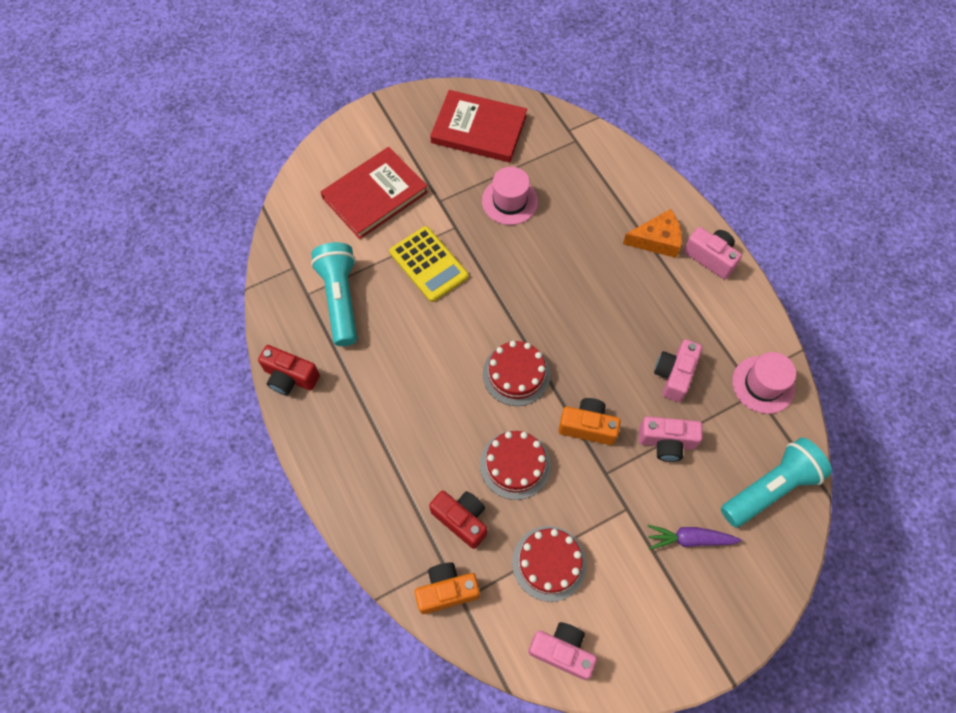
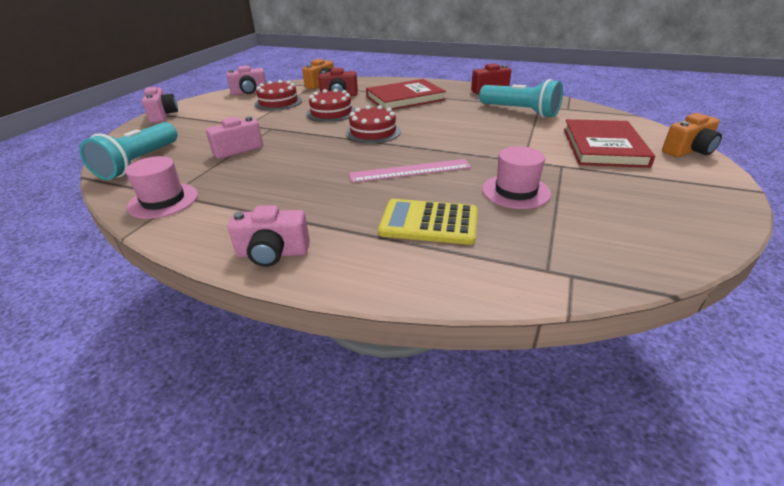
camera: 140 degrees right, 30 degrees down
yellow calculator [389,226,469,302] -> yellow calculator moved to [378,199,478,245]
red book [430,90,527,162] -> red book moved to [366,79,446,110]
orange camera [558,398,621,445] -> orange camera moved to [662,113,722,157]
orange cheese [623,209,682,258] -> none
purple carrot [647,525,742,550] -> none
pink camera [654,339,702,402] -> pink camera moved to [142,87,178,123]
none -> pink ruler [349,159,471,183]

